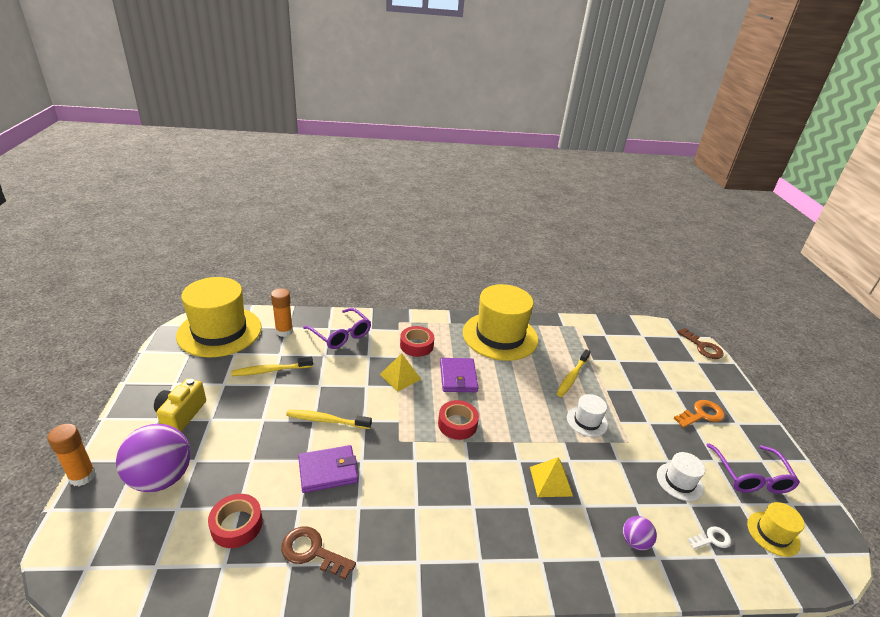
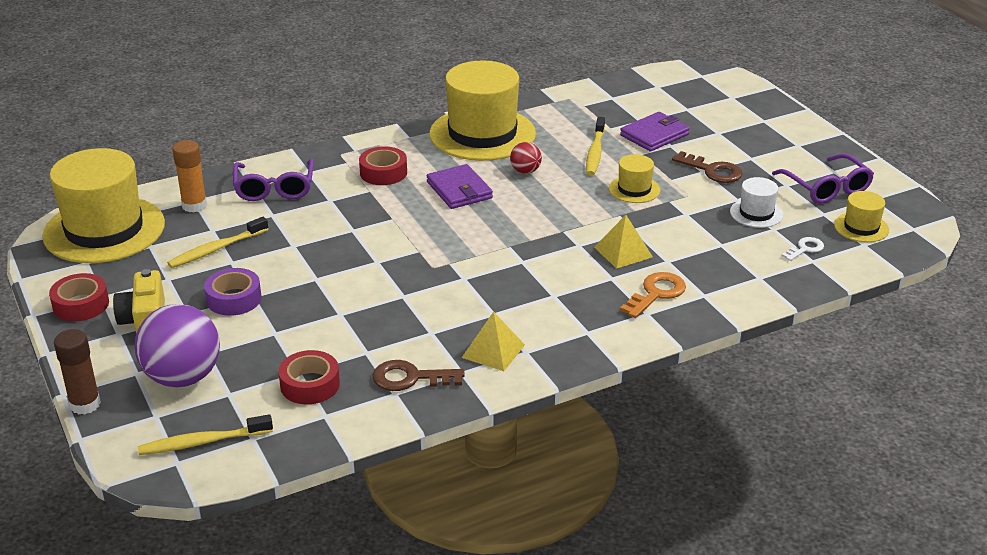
camera: 20 degrees left, 0 degrees up
orange glue stick [47,424,96,486] -> brown glue stick [54,329,101,414]
yellow toothbrush [286,410,372,429] -> yellow toothbrush moved to [138,414,273,455]
purple wallet [298,445,358,493] -> purple wallet moved to [620,112,689,151]
purple glasses [303,308,371,349] -> purple glasses turned 60 degrees clockwise [233,159,314,201]
yellow pyramid [380,353,422,392] -> yellow pyramid moved to [462,312,525,371]
red tape [438,400,479,440] -> red tape moved to [49,273,109,321]
white hat [567,394,608,437] -> yellow hat [609,154,660,203]
purple ball [623,516,657,551] -> none
orange key [674,400,725,428] -> orange key moved to [620,272,686,318]
brown key [677,328,724,359] -> brown key moved to [672,151,743,183]
none -> purple tape [204,268,262,316]
none -> red ball [510,142,542,174]

